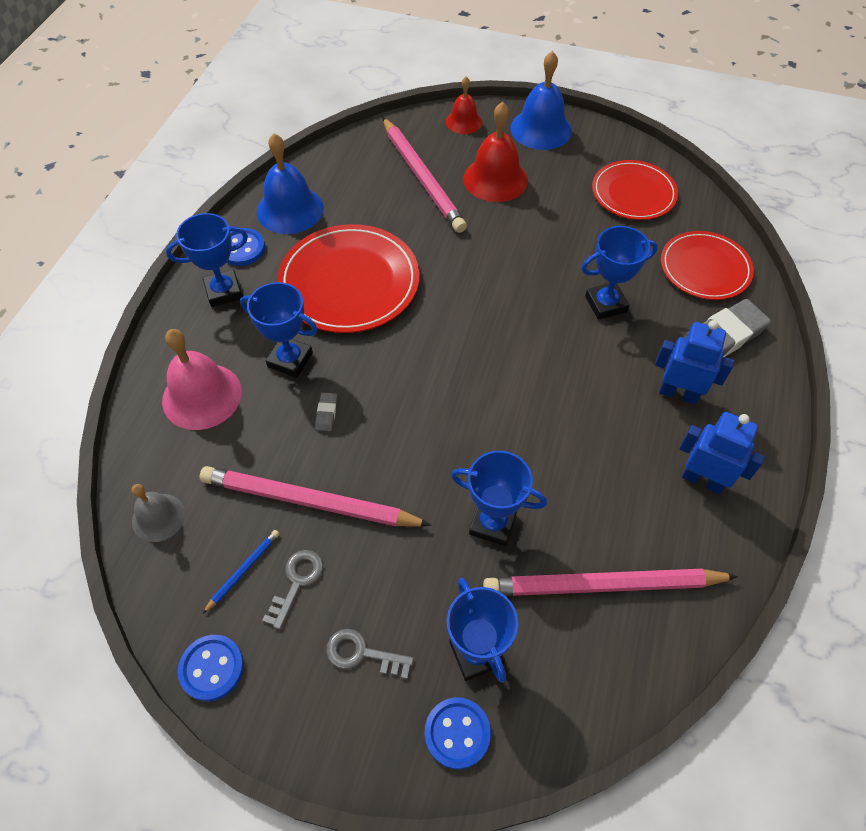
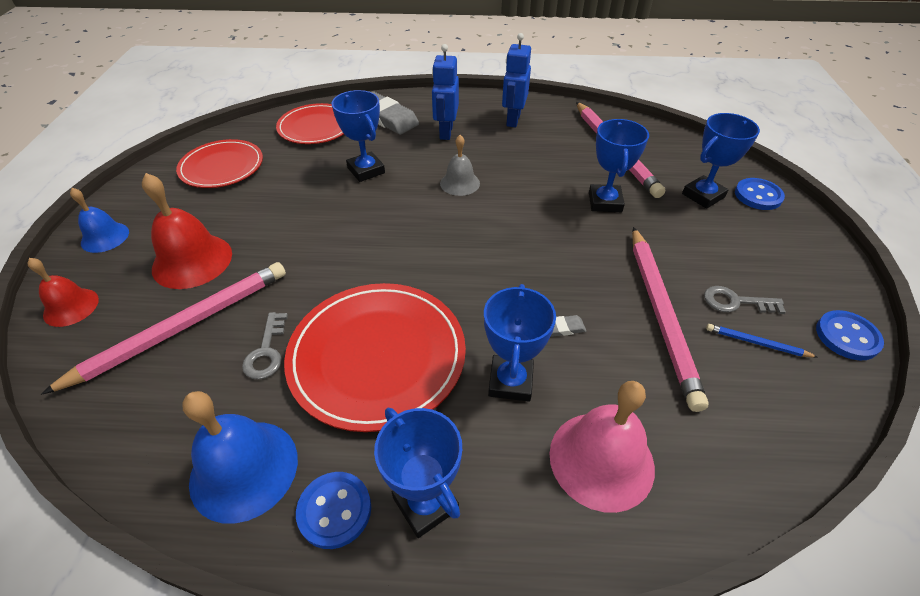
camera: 105 degrees left, 10 degrees down
grey bell [132,484,185,542] -> grey bell moved to [440,135,480,196]
grey key [326,629,414,679] -> grey key moved to [242,312,288,380]
blue bell [511,51,572,150] -> blue bell [70,188,129,253], size x0.61

